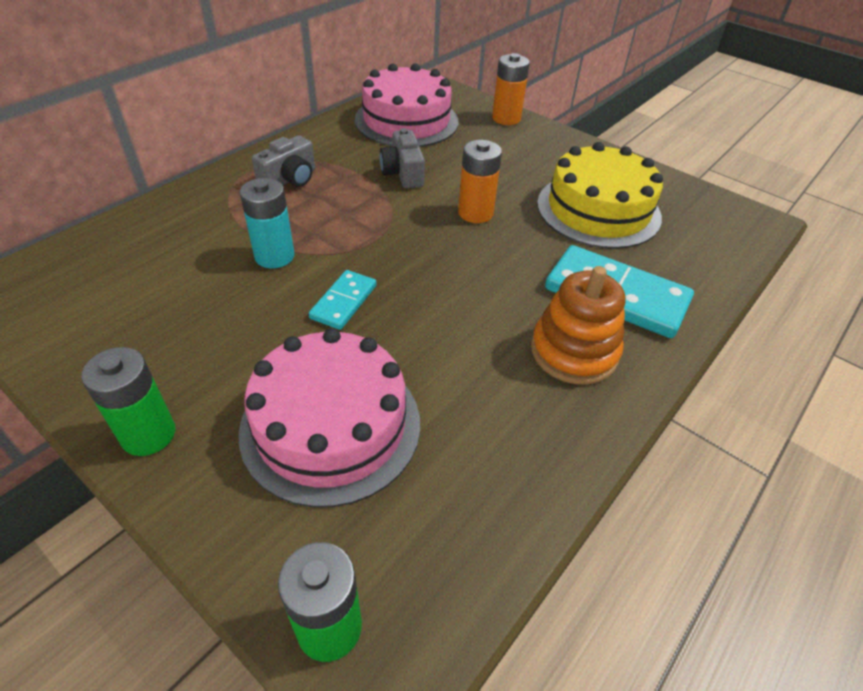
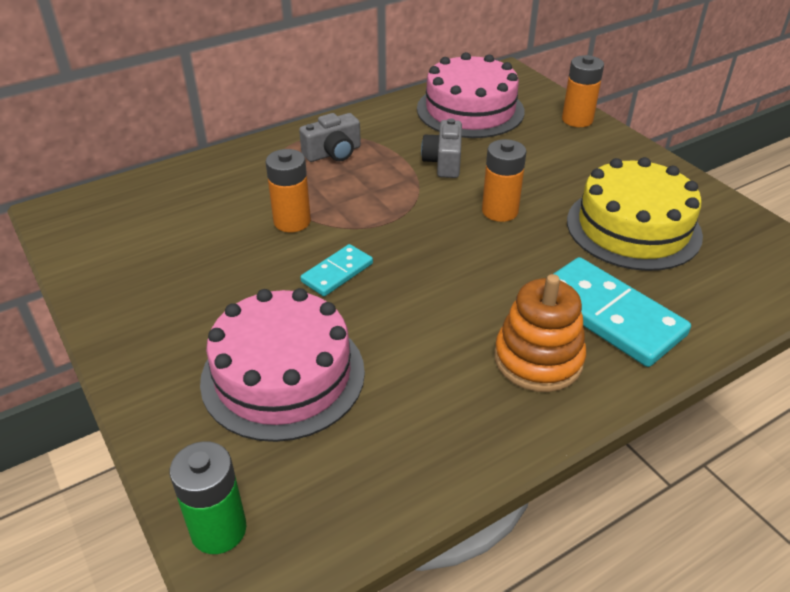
camera: 20 degrees right, 5 degrees down
green battery [81,347,176,456] -> none
turquoise battery [240,178,294,269] -> orange battery [266,149,311,232]

